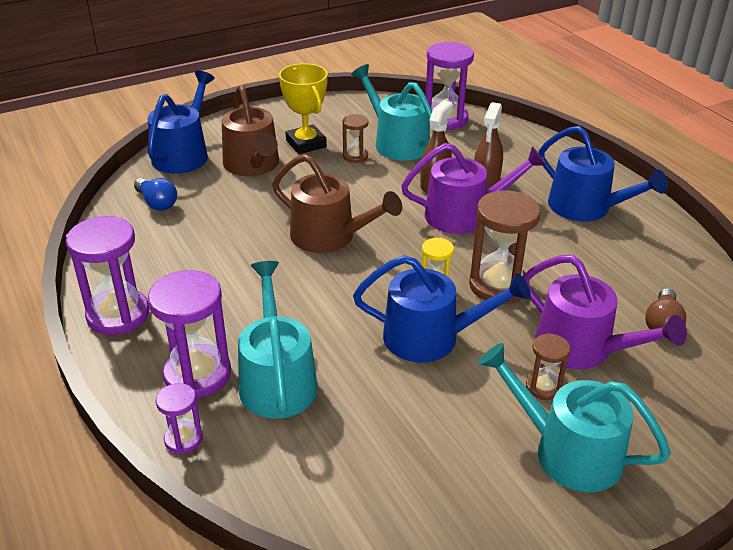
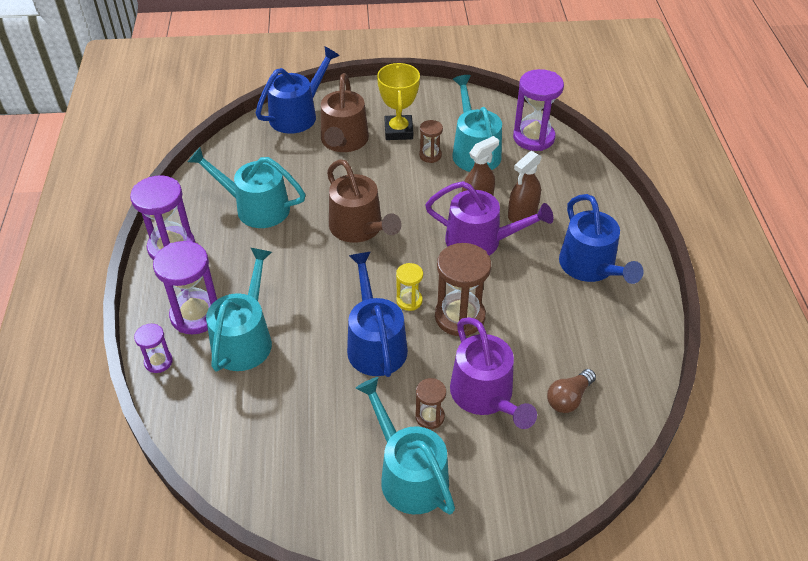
camera: 25 degrees right, 10 degrees up
blue light bulb [134,178,177,211] -> none
blue watering can [353,255,531,362] -> blue watering can turned 135 degrees counterclockwise [347,252,408,377]
none -> turquoise watering can [188,147,306,228]

